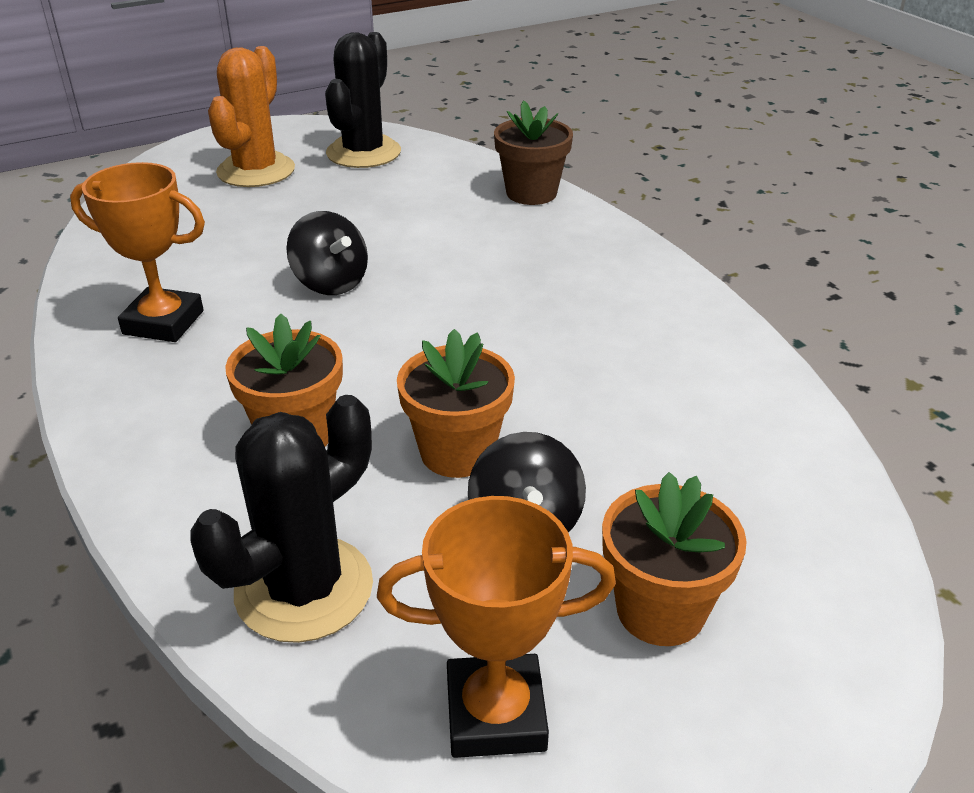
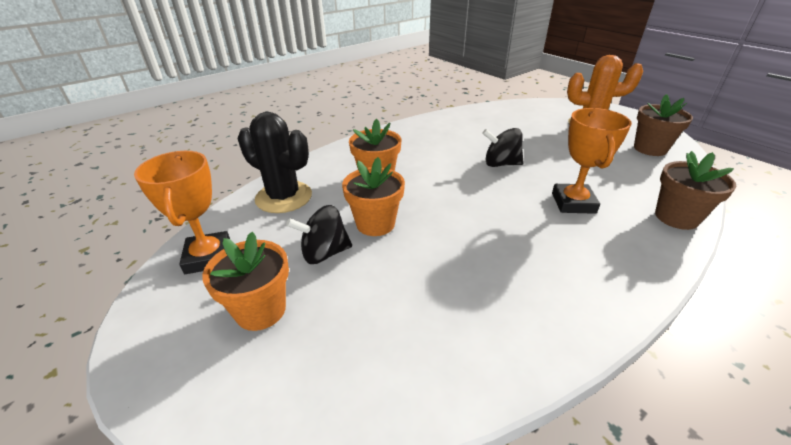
camera: 80 degrees right, 0 degrees up
orange trophy [70,162,205,342] -> orange trophy moved to [552,108,632,214]
black spinning top [287,211,368,295] -> black spinning top turned 60 degrees clockwise [482,128,524,167]
black cactus [325,32,401,168] -> brown flower pot [634,94,693,156]

